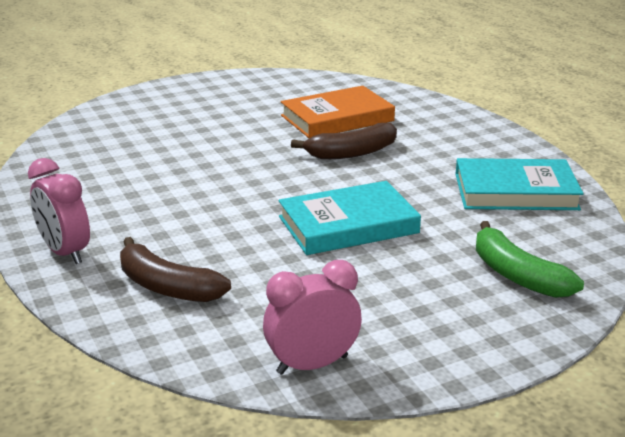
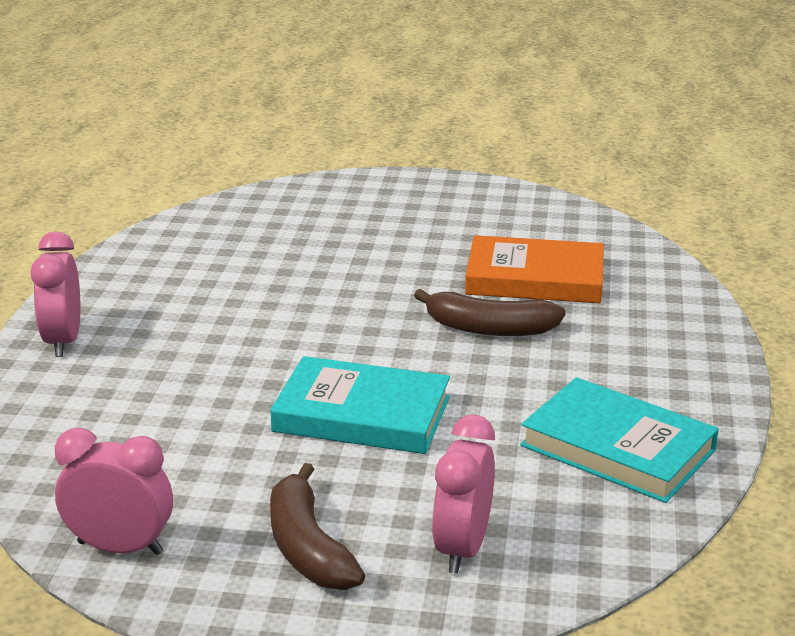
camera: 35 degrees right, 0 degrees up
brown banana [120,237,231,302] -> brown banana moved to [270,463,365,590]
green banana [476,221,584,298] -> pink clock [432,415,495,574]

